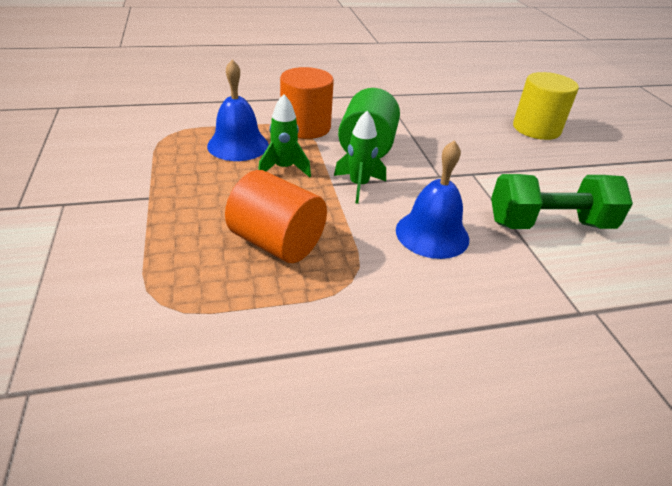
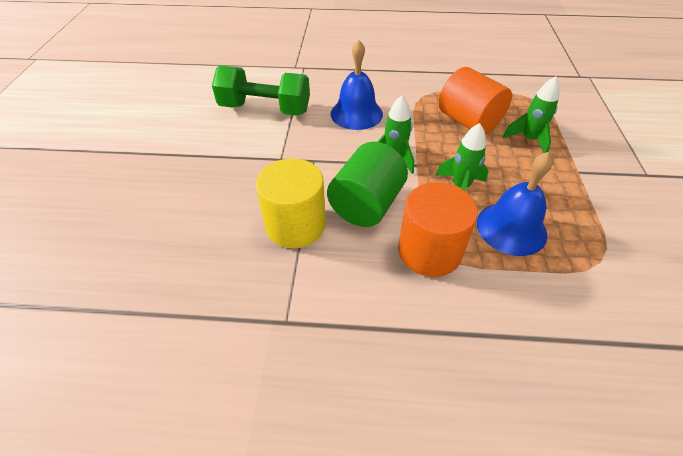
camera: 160 degrees left, 10 degrees up
yellow cylinder [513,72,579,140] -> yellow cylinder moved to [256,158,326,249]
none -> green rocket [503,76,560,153]

